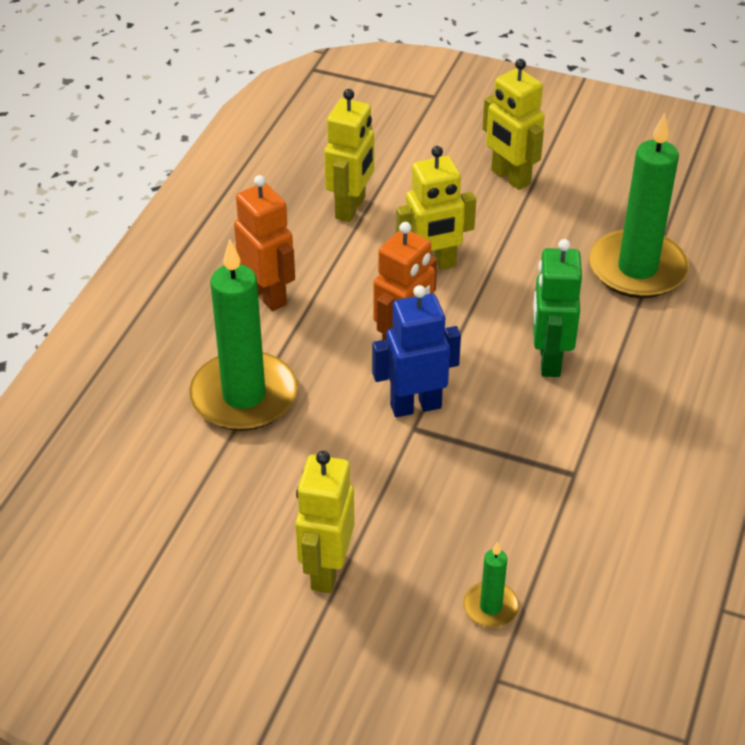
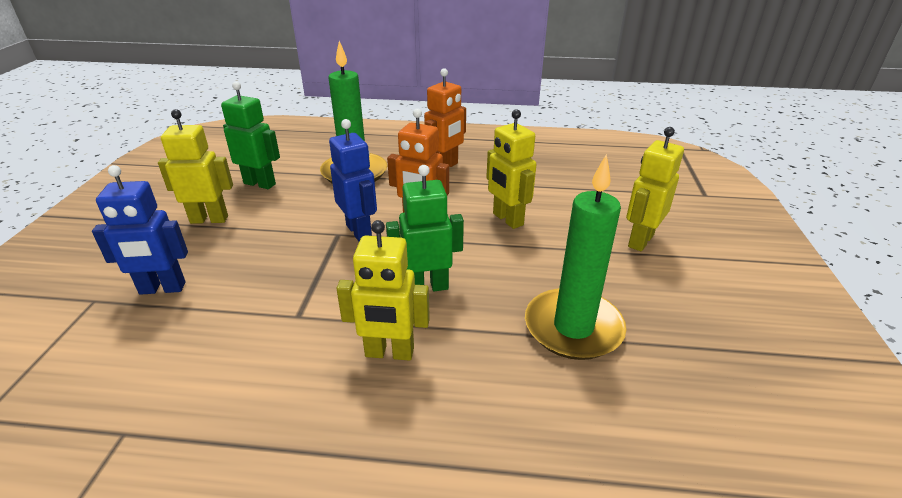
camera: 75 degrees right, 10 degrees down
yellow robot [324,89,374,222] -> yellow robot moved to [337,220,430,361]
green candle [463,542,519,627] -> blue robot [92,165,188,295]
none -> green robot [221,81,280,189]

